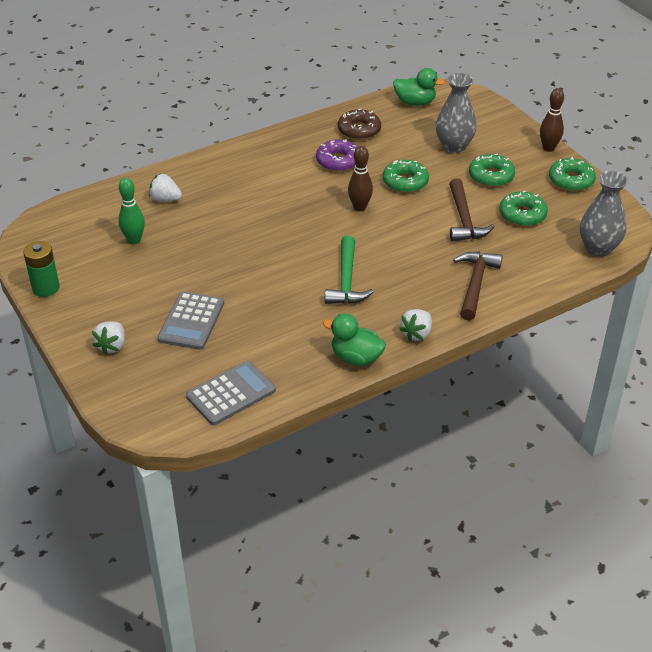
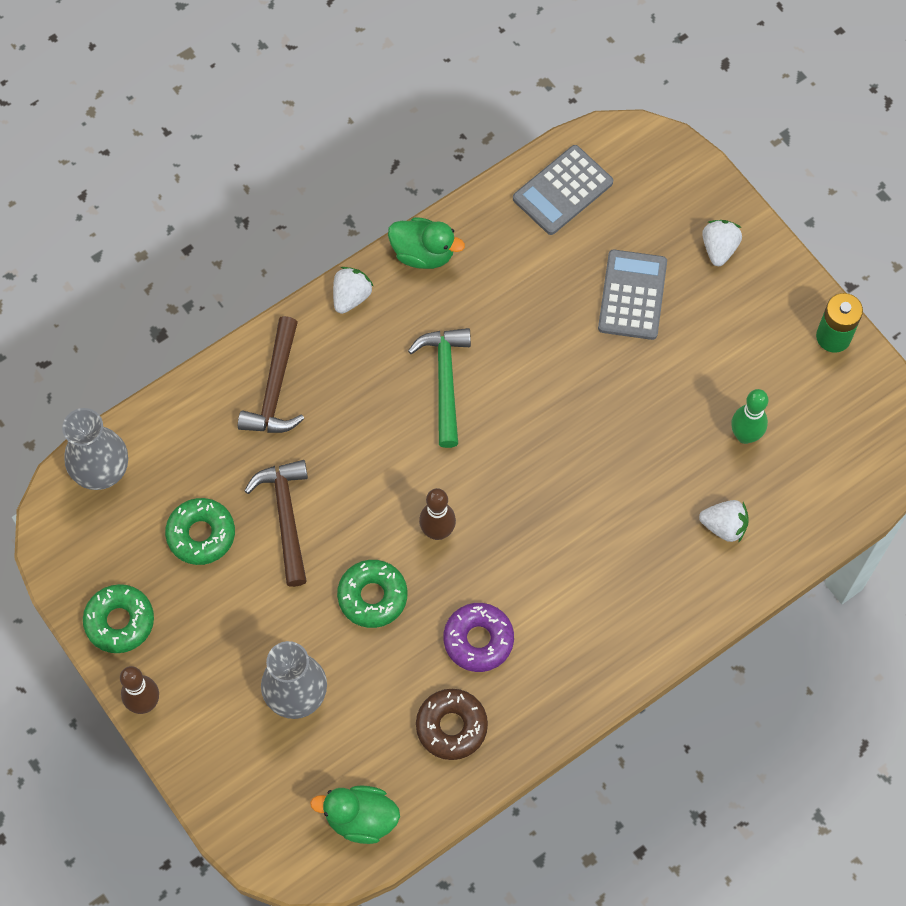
camera: 175 degrees right, 25 degrees up
green donut [469,154,515,187] -> none

